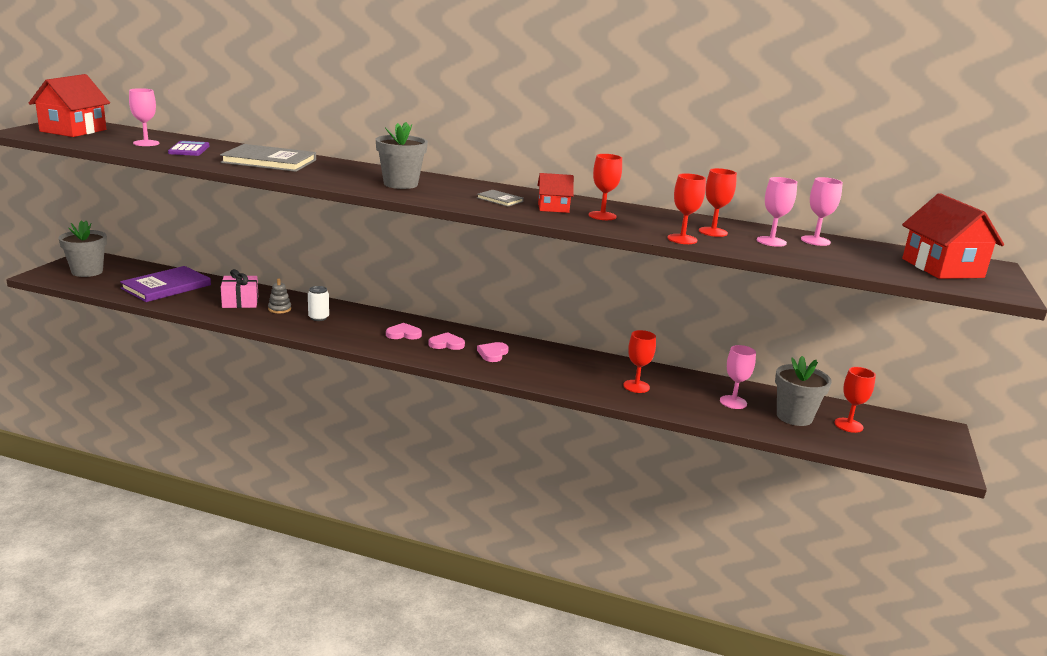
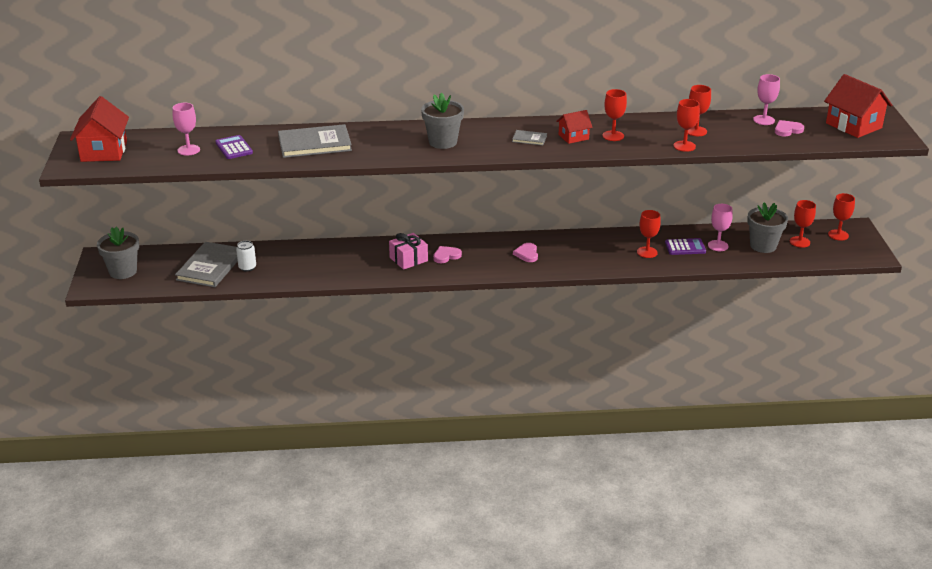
camera: 20 degrees left, 10 degrees up
purple book [120,266,211,302] -> grey book [175,242,238,287]
pink gift [221,269,258,308] -> pink gift moved to [389,233,428,270]
grey stacking toy [268,279,291,313] -> none
white can [308,286,329,321] -> white can moved to [236,241,256,272]
pink heart [428,332,465,350] -> pink heart moved to [775,120,804,137]
pink goblet [757,177,797,247] -> none
none -> purple calculator [665,238,706,255]
none -> red goblet [828,193,855,241]

